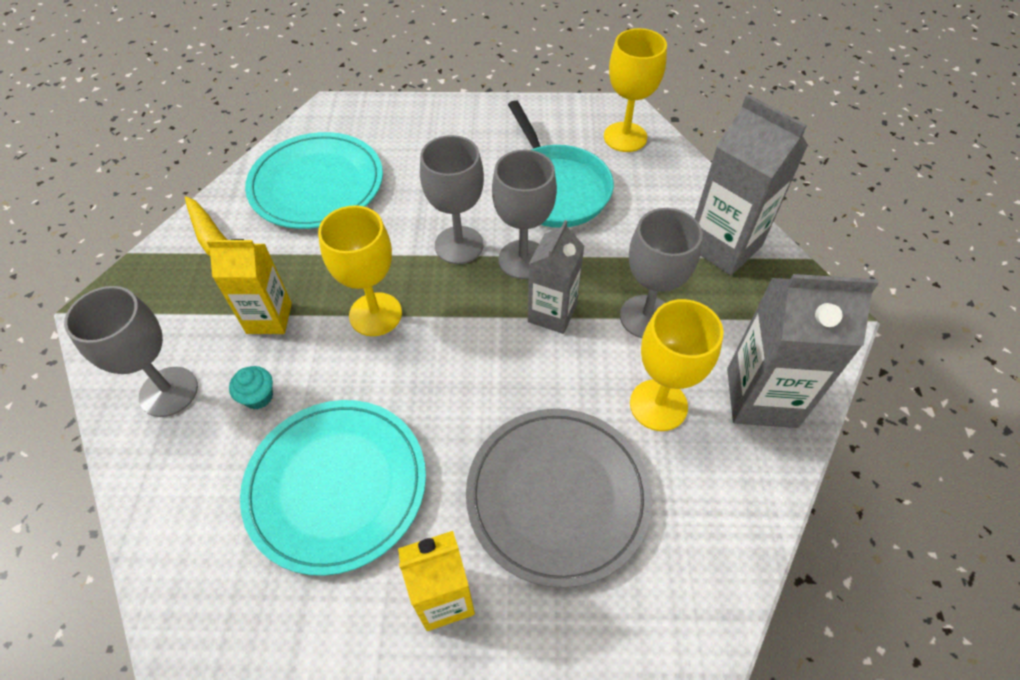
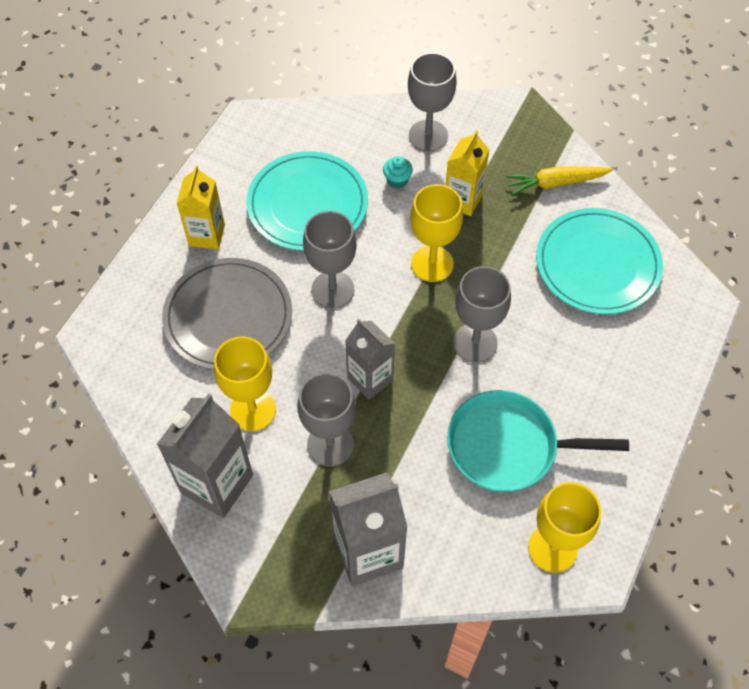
camera: 115 degrees right, 5 degrees up
grey goblet [492,149,557,279] -> grey goblet moved to [303,211,357,308]

